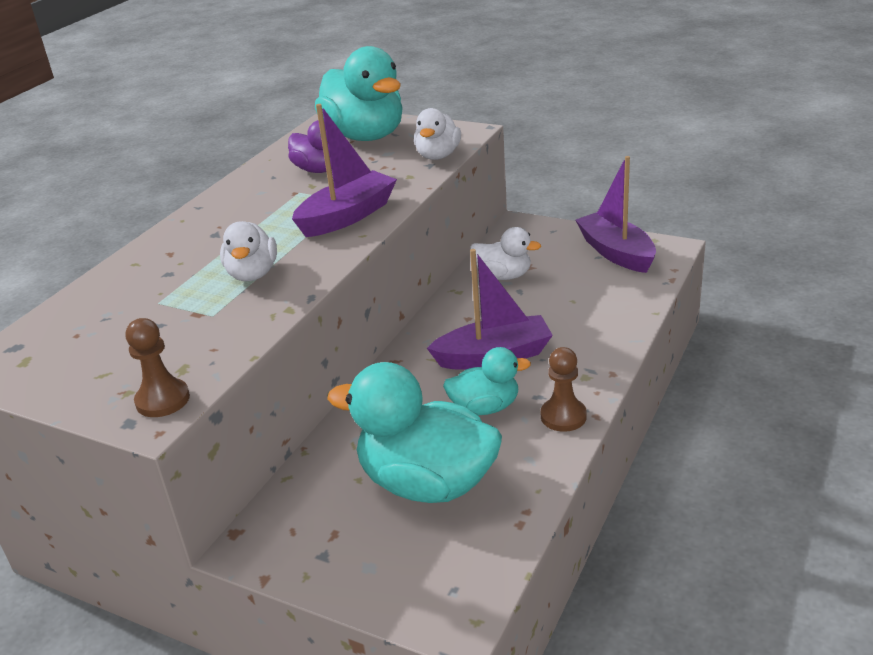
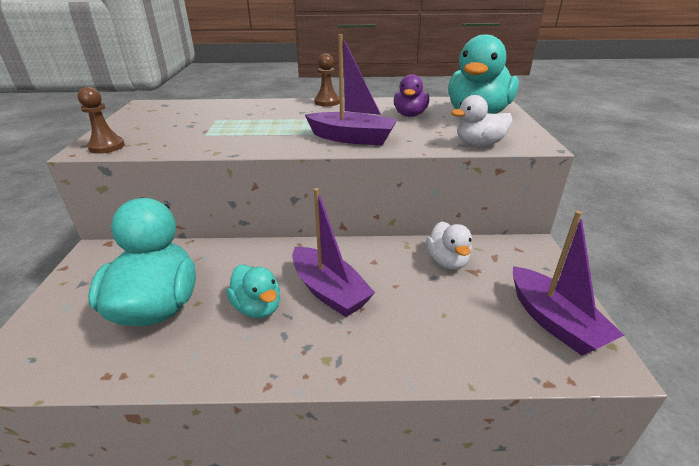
camera: 60 degrees right, 0 degrees up
white duck [220,221,277,281] -> none
brown pawn [541,347,587,432] -> brown pawn moved to [314,54,340,106]
purple boat [575,156,656,273] -> purple boat turned 120 degrees clockwise [513,211,624,356]

